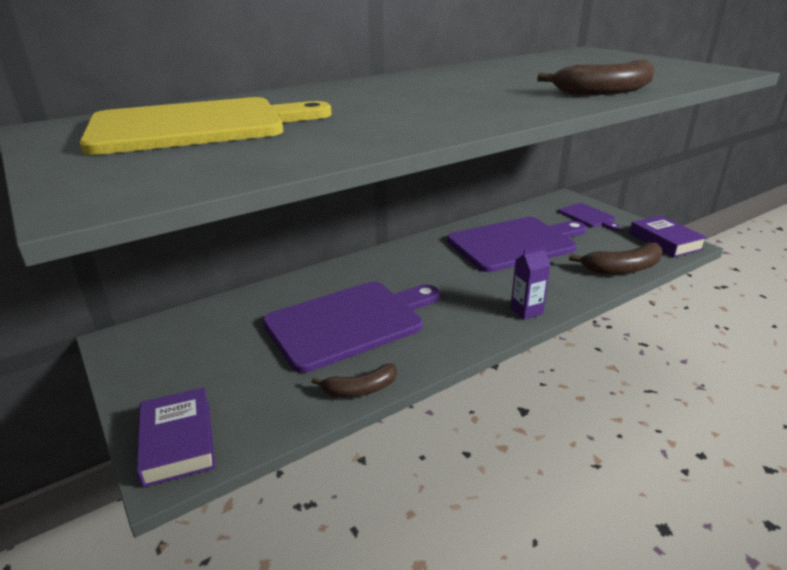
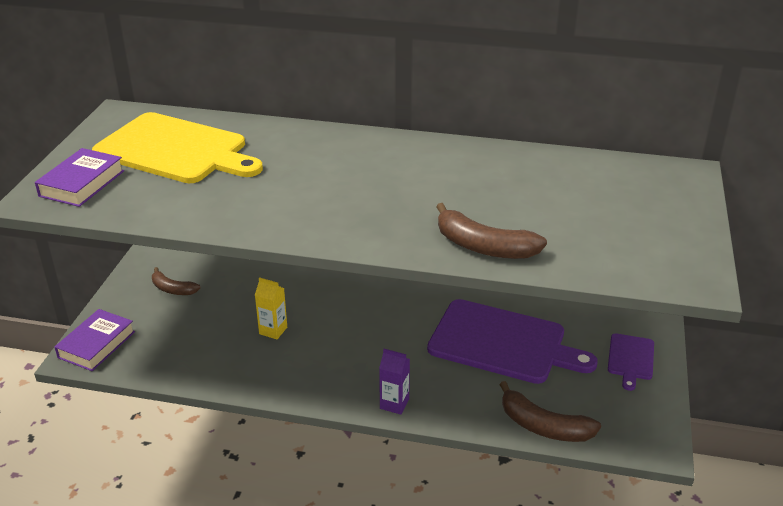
camera: 45 degrees right, 5 degrees up
purple cutting board [263,282,440,373] -> yellow carton [255,277,287,339]
brown banana [312,364,397,397] -> brown banana moved to [152,267,200,295]
purple book [629,215,707,257] -> purple book moved to [35,148,124,207]

